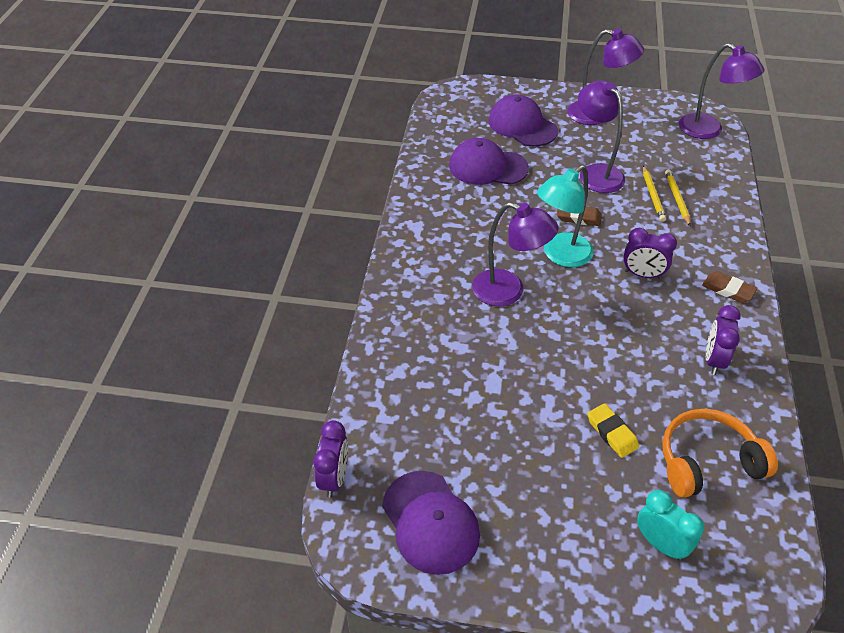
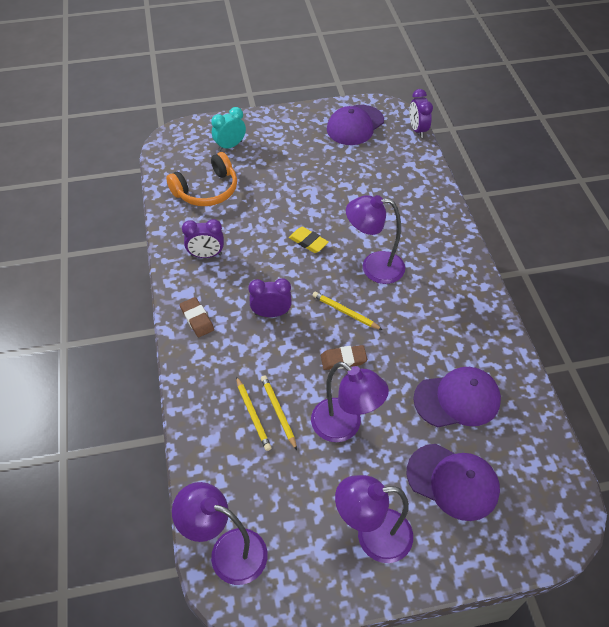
camera: 160 degrees right, 5 degrees up
purple cap [382,471,480,575] -> purple cap turned 90 degrees counterclockwise [327,105,384,145]
turquoise lamp [537,165,594,267] -> yellow pencil [312,292,383,330]
yellow eraser [587,403,639,458] -> yellow eraser moved to [289,227,328,253]
turquoise clock [637,490,704,560] -> turquoise clock turned 120 degrees clockwise [211,107,246,151]
brown eraser [702,271,757,303] -> brown eraser turned 45 degrees clockwise [180,297,214,337]
purple clock [706,305,741,375] -> purple clock turned 90 degrees clockwise [182,219,224,258]

